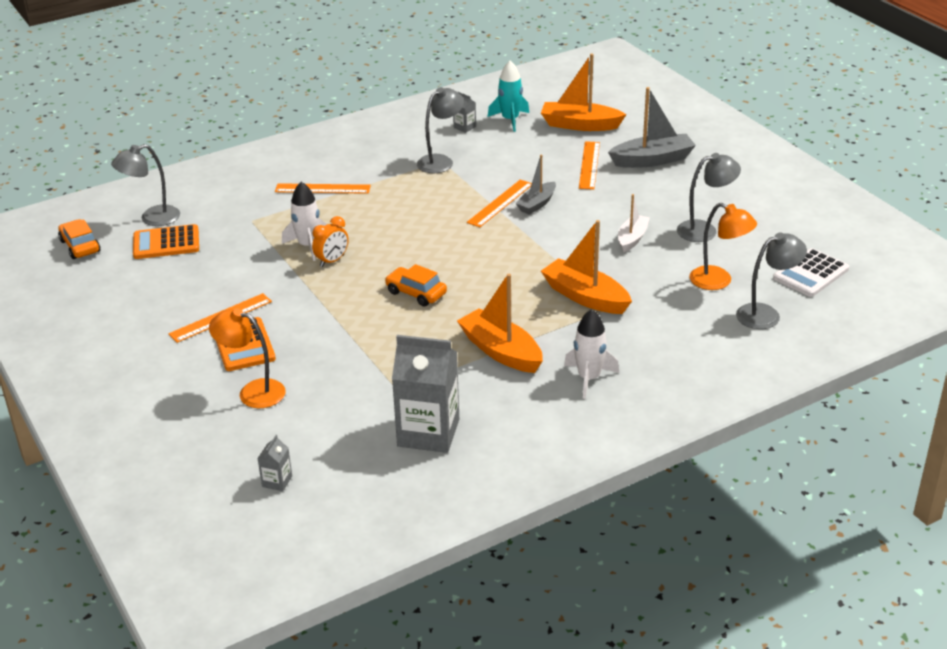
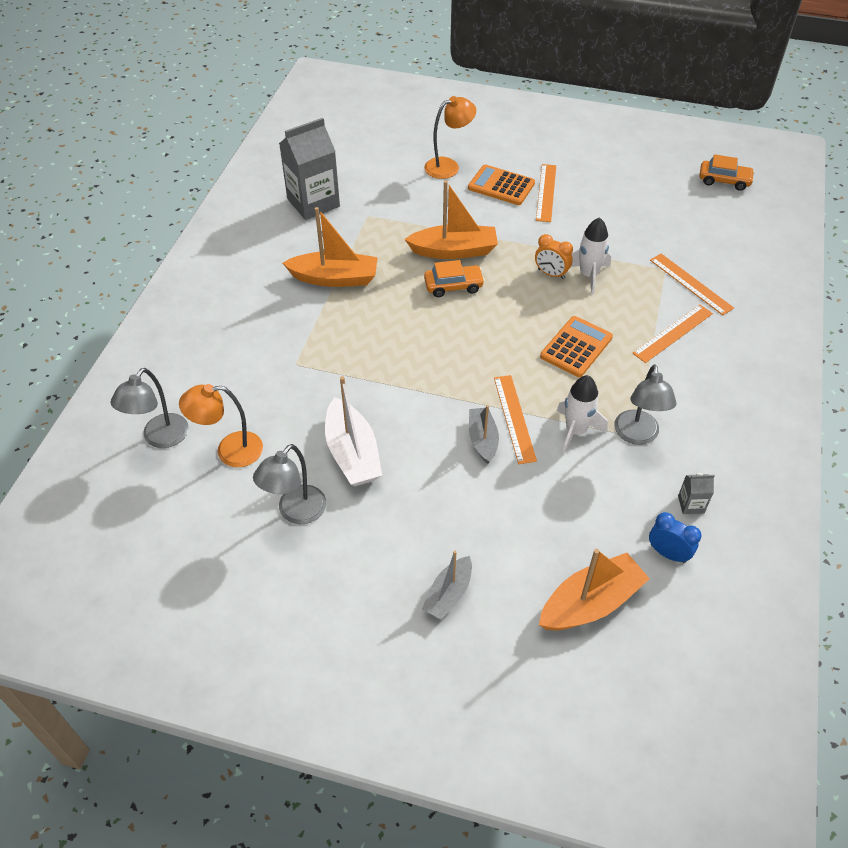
camera: 135 degrees right, 15 degrees up
grey lamp [111,144,180,226] -> none
orange calculator [133,224,199,259] -> orange calculator moved to [540,316,613,377]
grey carton [257,435,292,491] -> none
orange clock [312,216,349,267] -> orange clock turned 60 degrees counterclockwise [535,234,573,279]
turquoise rocket [488,61,529,132] -> blue clock [649,512,702,563]
orange boat [541,220,632,314] -> orange boat moved to [405,180,498,259]
white rocket [564,309,619,399] -> white rocket moved to [557,375,608,453]
orange ruler [579,141,600,190] -> orange ruler moved to [650,254,734,315]
grey boat [608,87,696,168] -> grey boat [422,551,472,620], size x0.62
white boat [618,194,650,252] -> white boat [325,376,382,486], size x1.61
white calculator [773,248,849,297] -> none

